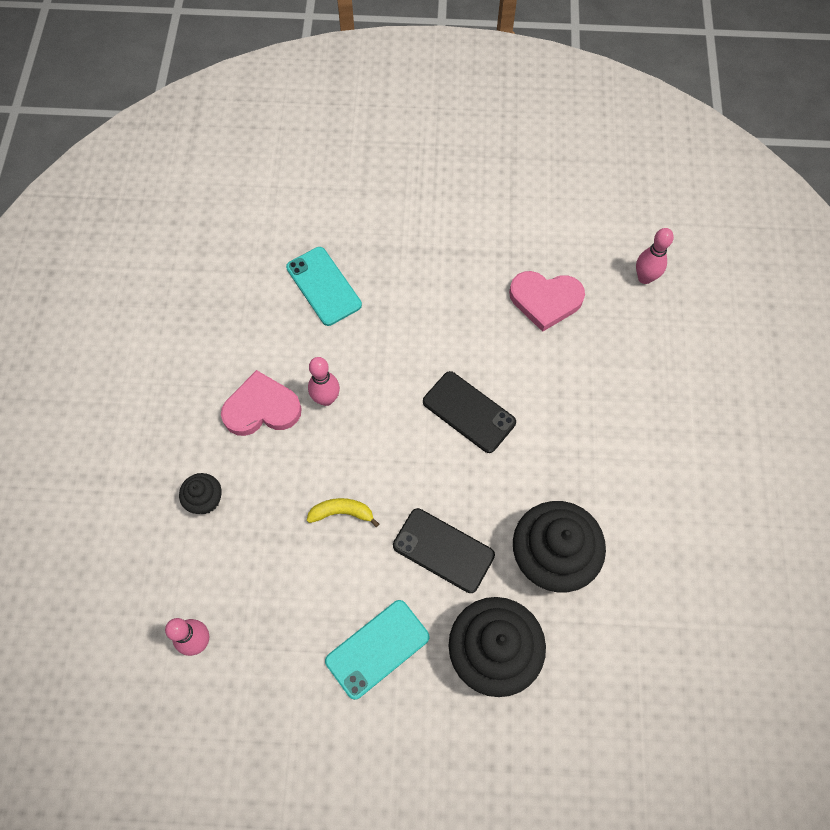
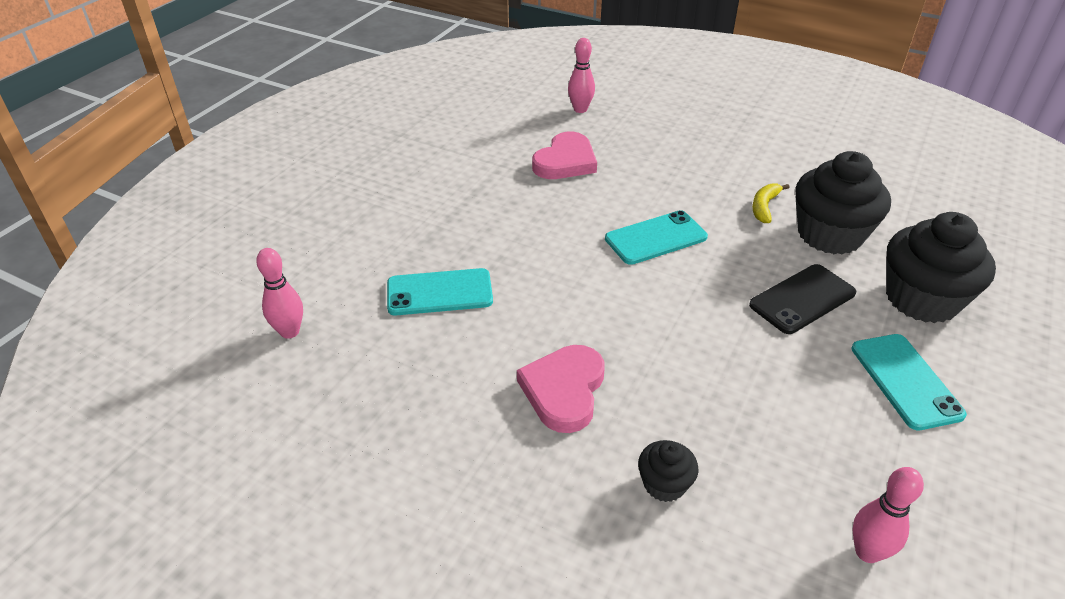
camera: 65 degrees left, 25 degrees down
yellow banana [307,498,379,527] -> yellow banana moved to [752,183,790,223]
pink bowling pin [308,357,340,406] -> pink bowling pin moved to [256,248,303,339]
black phone [423,371,516,453] -> turquoise phone [605,210,708,265]

